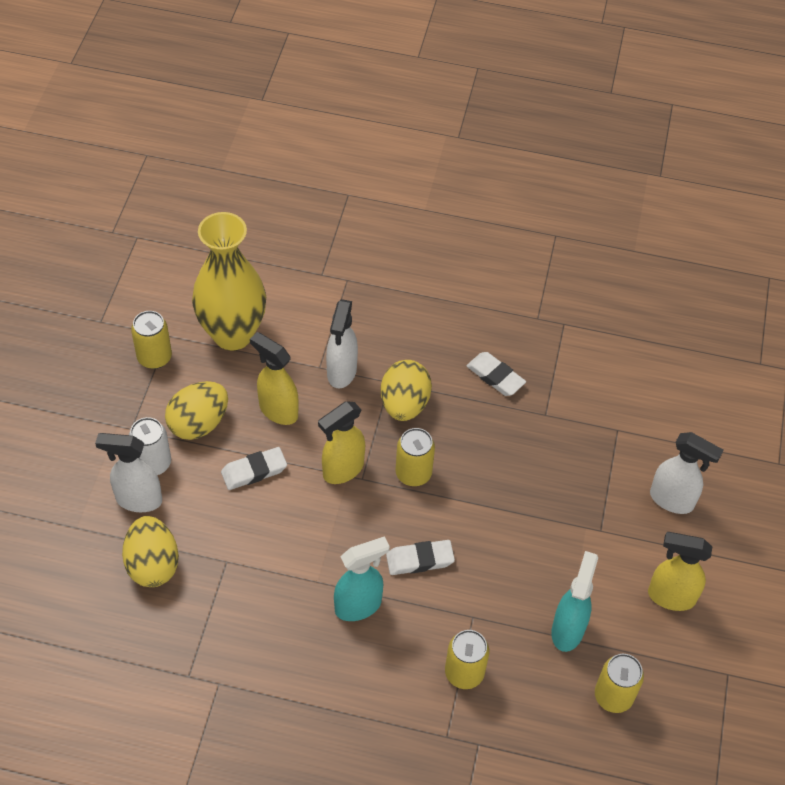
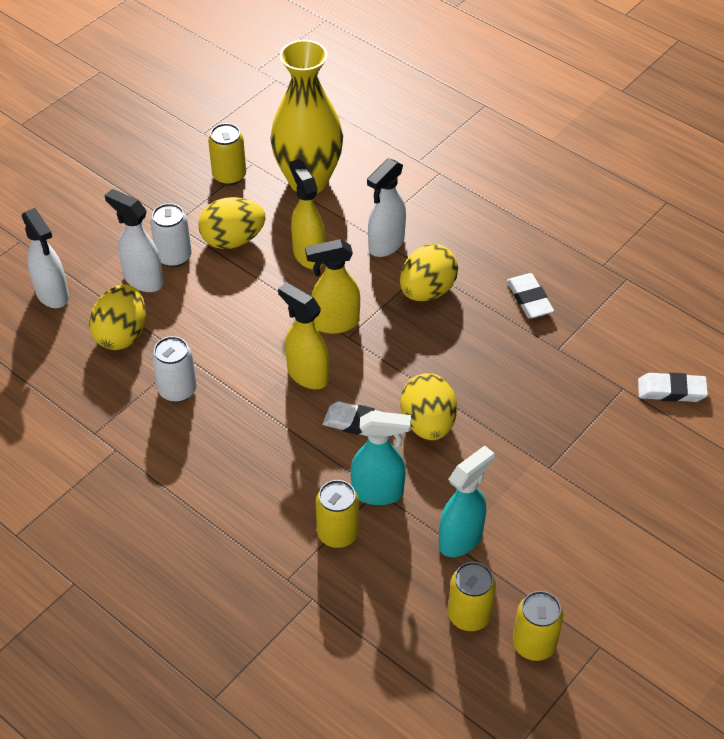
camera: 30 degrees right, 5 degrees down
white eraser [221,447,287,490] -> white eraser moved to [638,372,708,402]
turquoise spray bottle [334,536,390,621] -> turquoise spray bottle moved to [351,411,411,505]
yellow can [395,428,435,486] -> yellow can moved to [513,591,563,661]
yellow spray bottle [648,532,712,611] -> yellow spray bottle moved to [278,282,329,389]
white spray bottle [650,432,724,514] -> white spray bottle moved to [22,208,69,308]
none -> white can [152,336,197,402]
none -> yellow egg [400,373,457,440]

